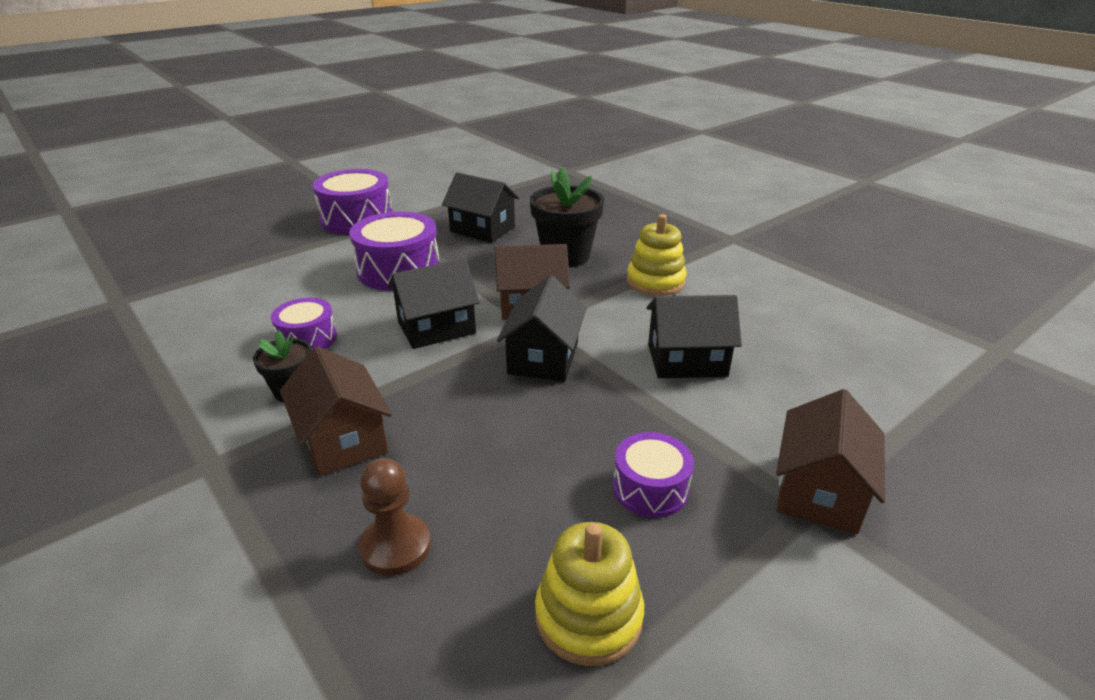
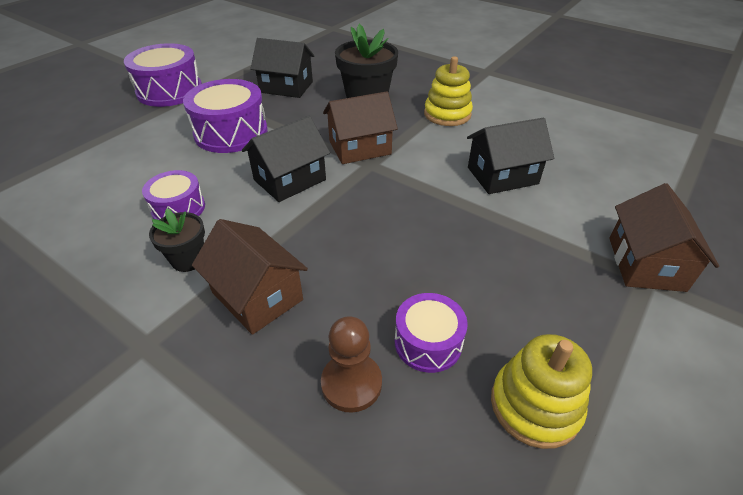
camera: 15 degrees left, 10 degrees up
black house [497,275,587,382] -> none
purple drum [613,432,694,518] -> purple drum moved to [395,293,468,373]

